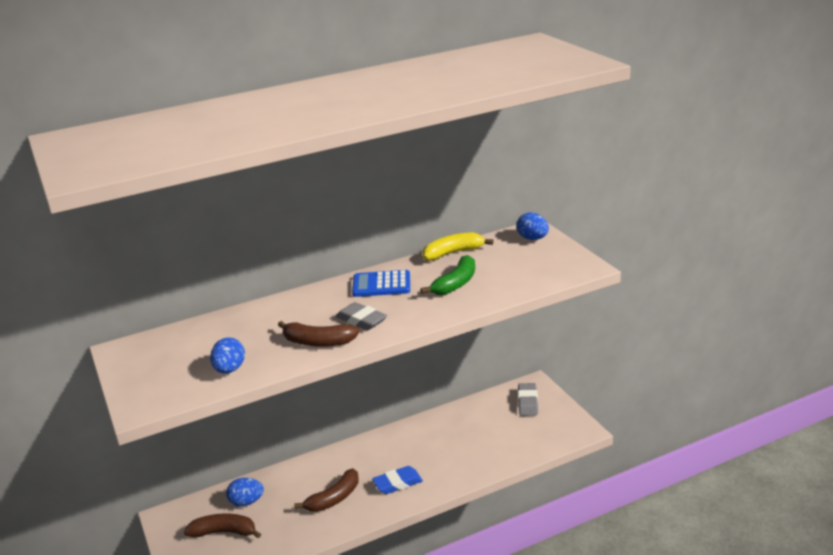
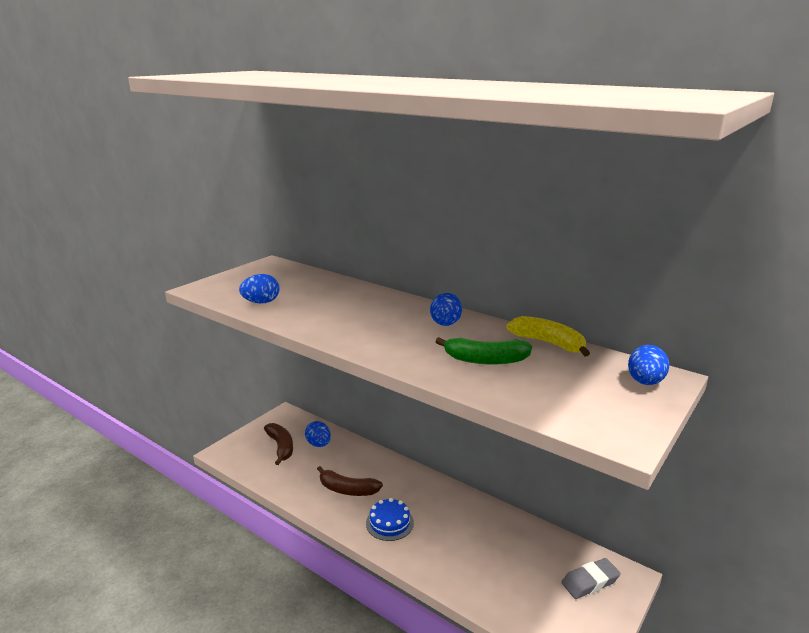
camera: 60 degrees right, 5 degrees down
brown banana [278,321,360,347] -> none
grey eraser [336,302,387,330] -> none
blue calculator [352,270,410,297] -> blue egg [430,293,462,326]
blue eraser [372,466,423,494] -> blue cake [366,498,414,541]

